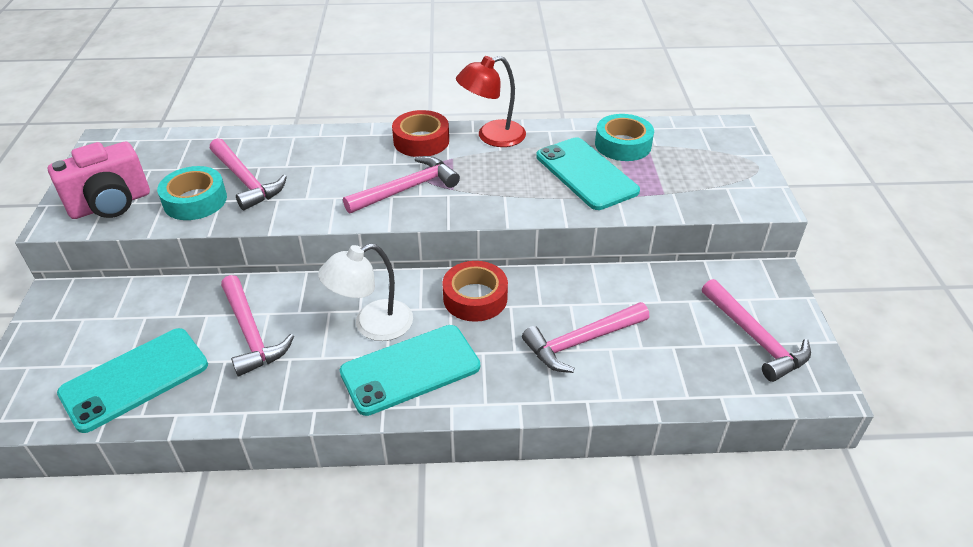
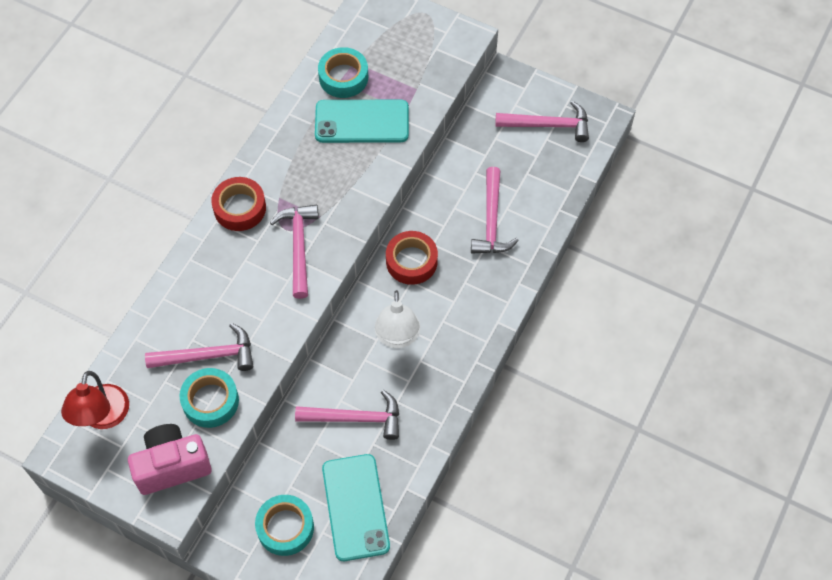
camera: 60 degrees left, 20 degrees up
pink camera [48,142,150,219] -> pink camera turned 105 degrees counterclockwise [128,424,211,495]
turquoise phone [340,325,480,416] -> none
red lamp [456,56,526,147] -> red lamp moved to [61,371,129,429]
none -> turquoise tape [255,495,314,556]

